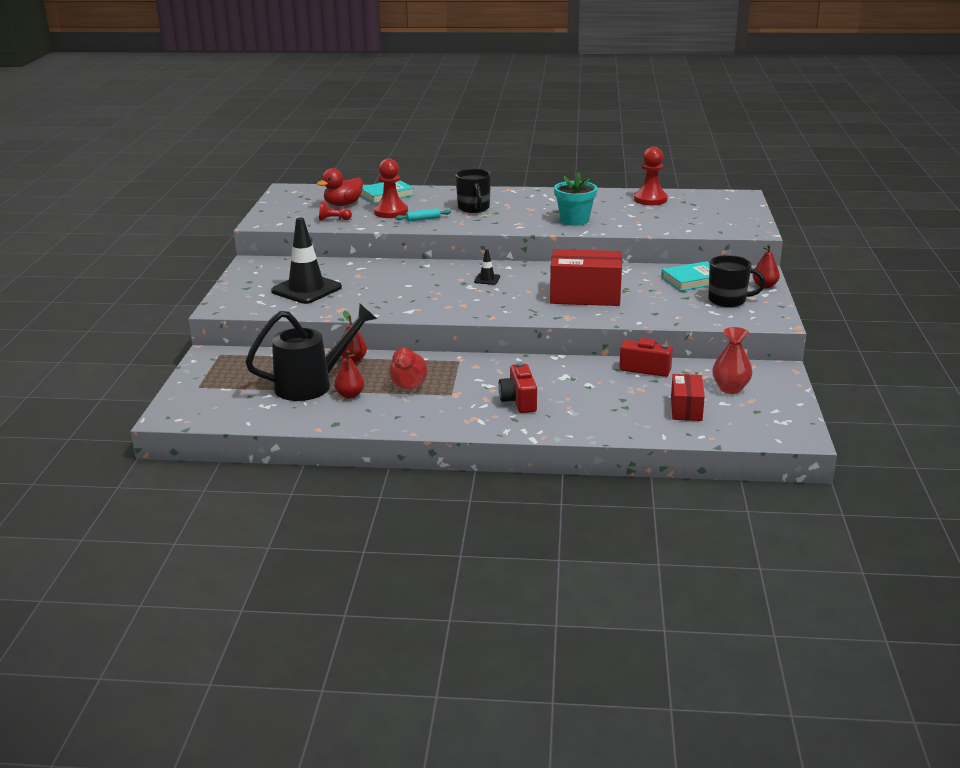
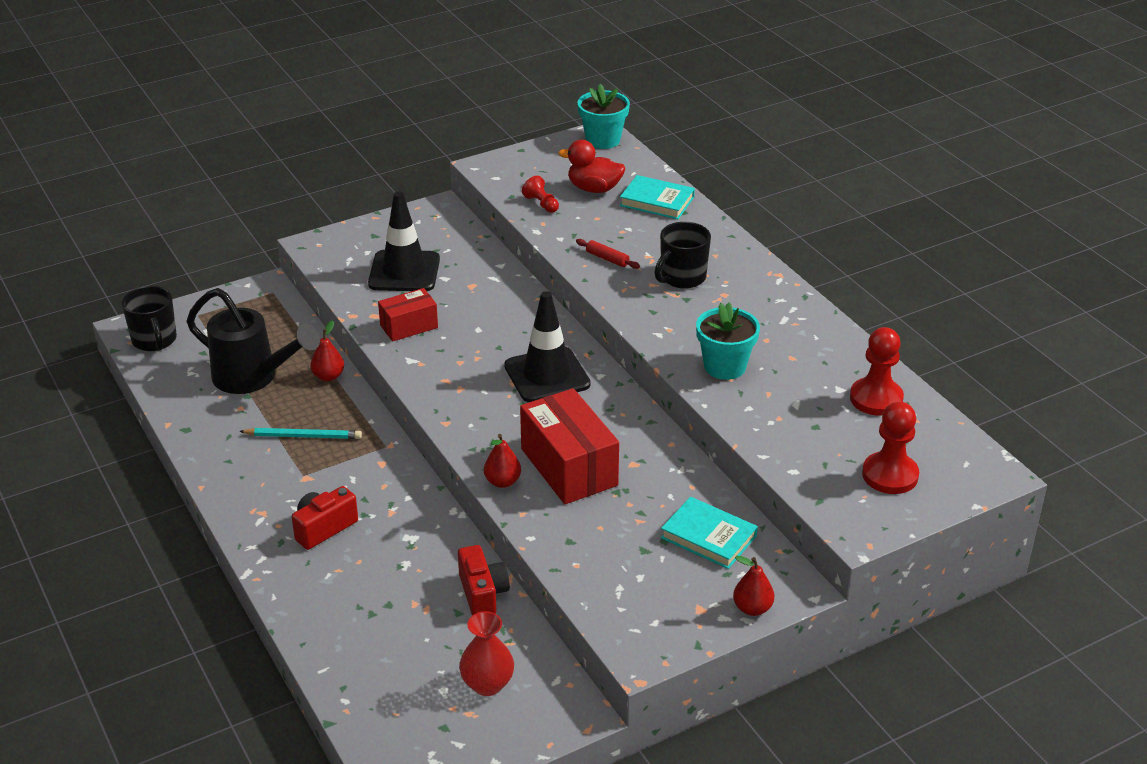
camera: 55 degrees right, 10 degrees up
red pear [334,350,364,398] -> red pear moved to [484,434,521,488]
red pawn [374,158,408,218] -> red pawn moved to [862,402,919,494]
red vase [389,348,428,390] -> turquoise pencil [239,428,362,439]
turquoise rolling pin [395,208,451,222] -> red rolling pin [576,239,640,269]
black traffic cone [474,249,500,285] -> black traffic cone [504,291,591,402], size x2.31
red box [671,374,705,421] -> red box moved to [378,288,438,342]
black mug [708,255,765,307] -> black mug moved to [122,286,177,351]
none -> turquoise flower pot [577,84,630,149]

